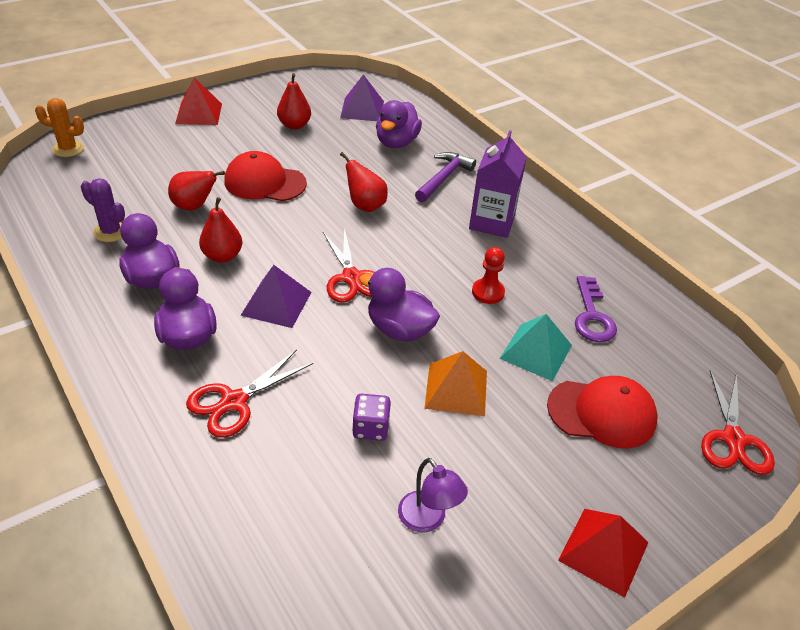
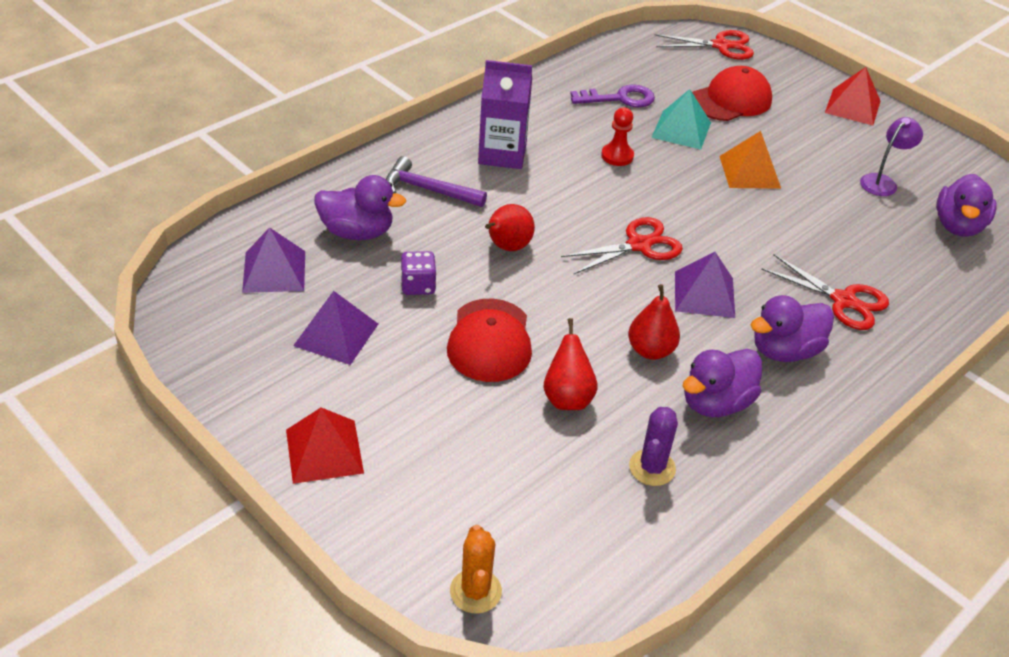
camera: 100 degrees left, 0 degrees up
red pear [277,73,311,130] -> purple pyramid [293,291,378,365]
purple dice [352,394,391,441] -> purple dice moved to [401,251,437,295]
purple duck [359,268,440,342] -> purple duck moved to [936,174,997,237]
red cap [547,376,657,448] -> red cap turned 60 degrees clockwise [692,66,772,121]

